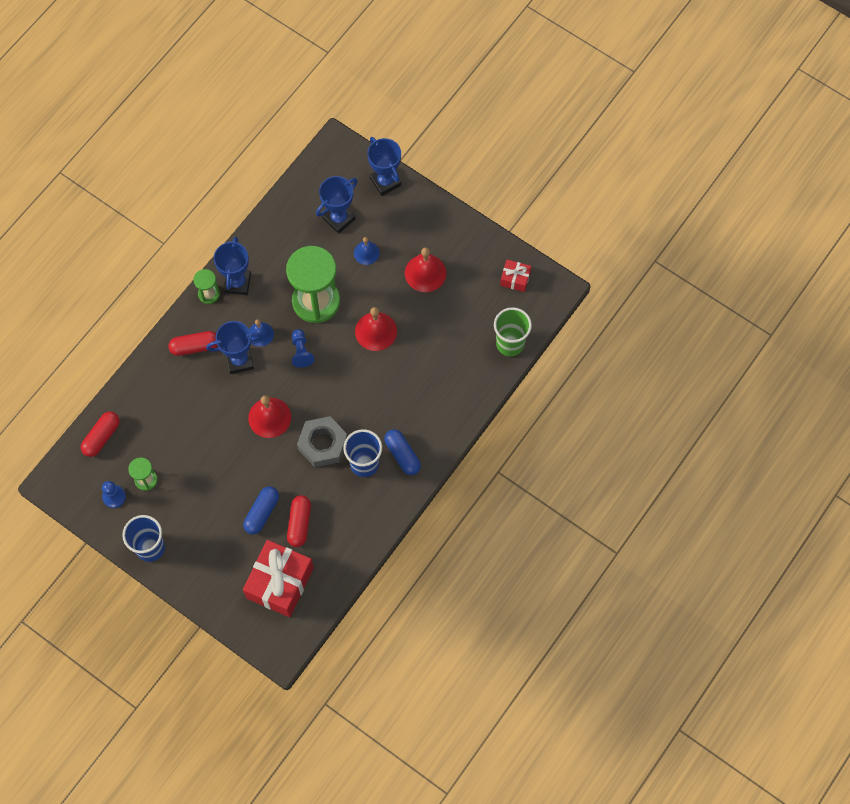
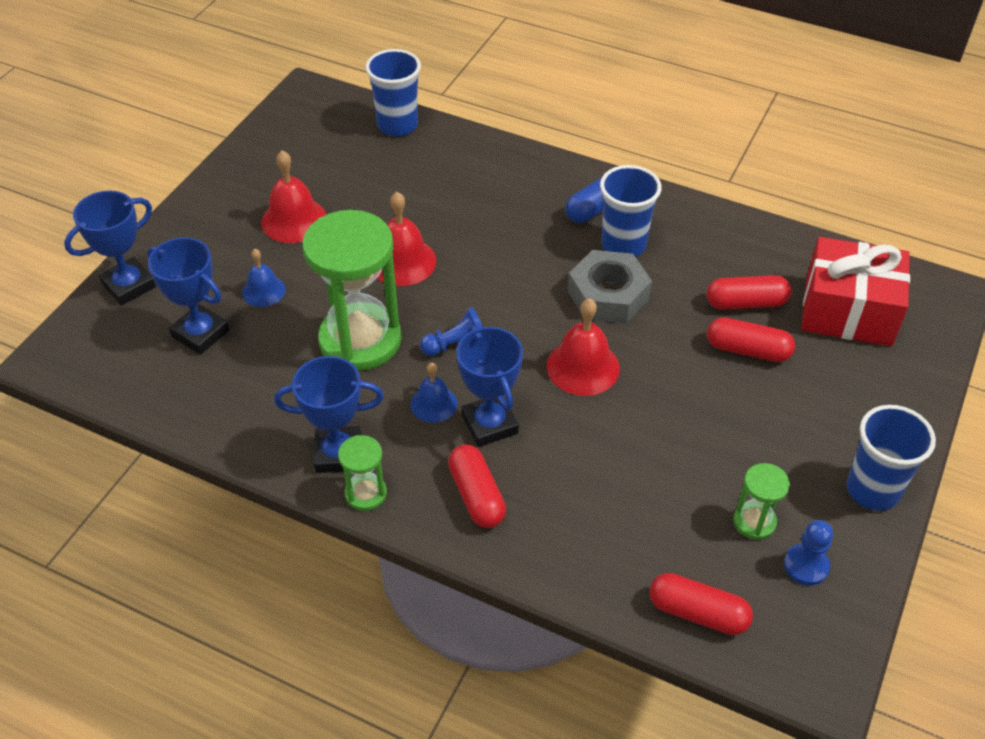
camera: 100 degrees left, 20 degrees down
blue capsule [243,486,279,535] -> red capsule [707,317,795,362]
green cup [494,307,532,356] -> blue cup [366,49,421,136]
red gift [500,260,531,292] -> none

